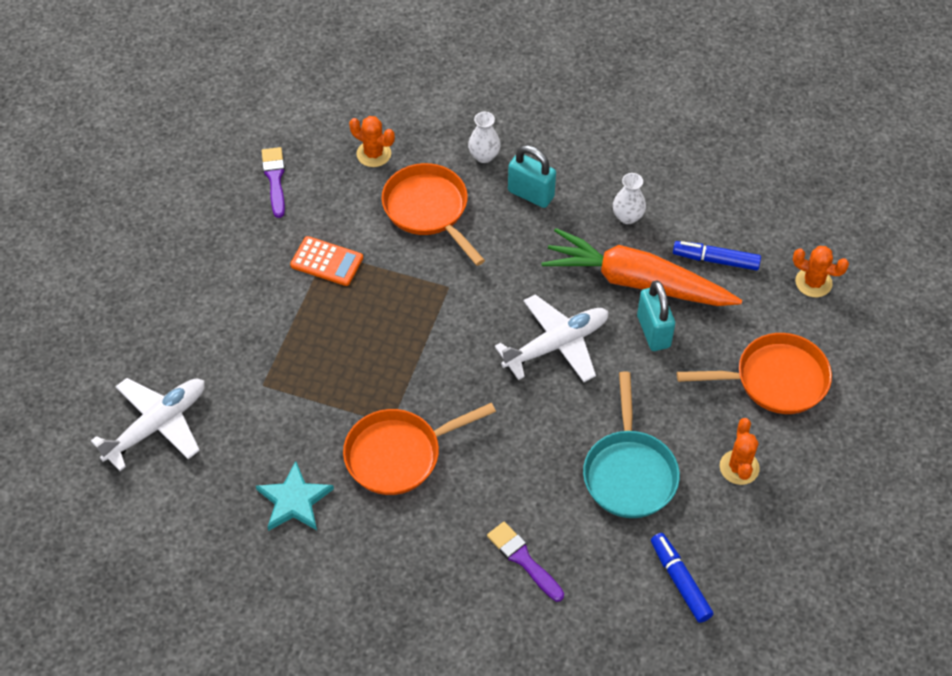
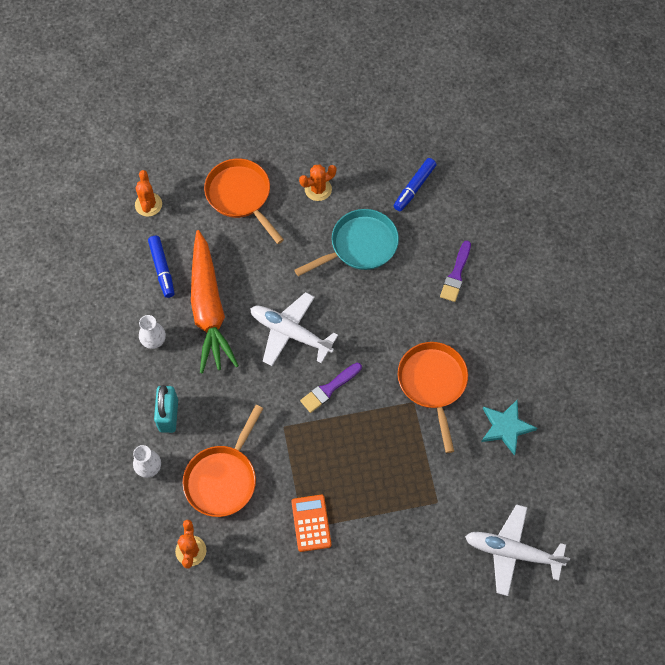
camera: 120 degrees left, 10 degrees up
purple brush [262,147,285,218] -> purple brush moved to [300,363,362,413]
orange pan [343,403,496,495] -> orange pan turned 135 degrees counterclockwise [398,342,468,453]
turquoise padlock [637,280,675,351] -> none

